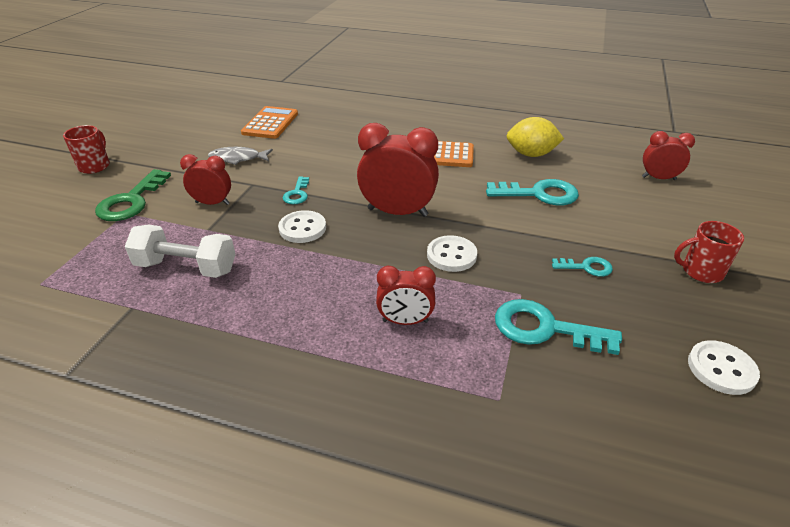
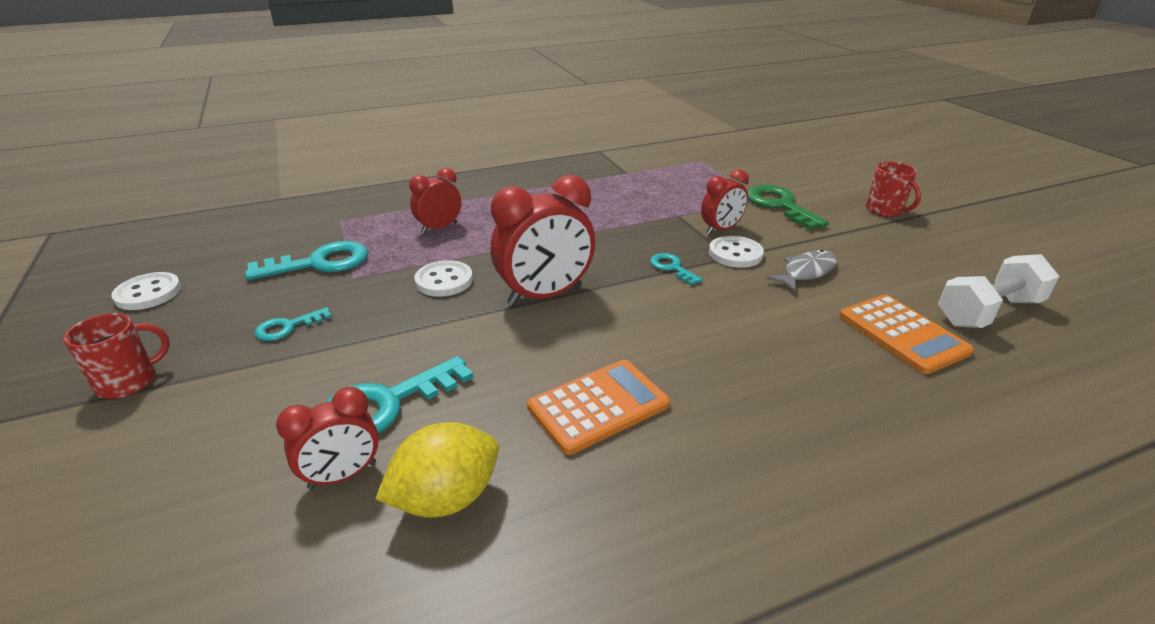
camera: 140 degrees right, 5 degrees down
white dumbbell [125,225,235,278] -> white dumbbell moved to [938,254,1060,328]
white button [278,210,326,243] -> white button moved to [709,236,764,268]
red clock [642,131,695,180] -> red clock moved to [276,387,379,489]

